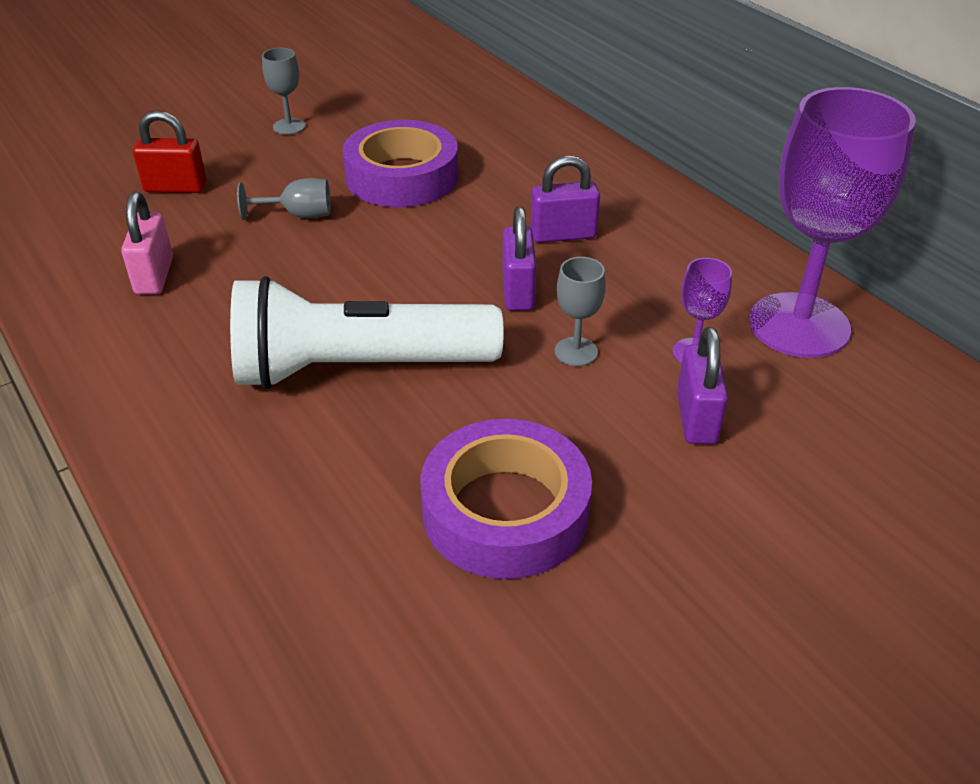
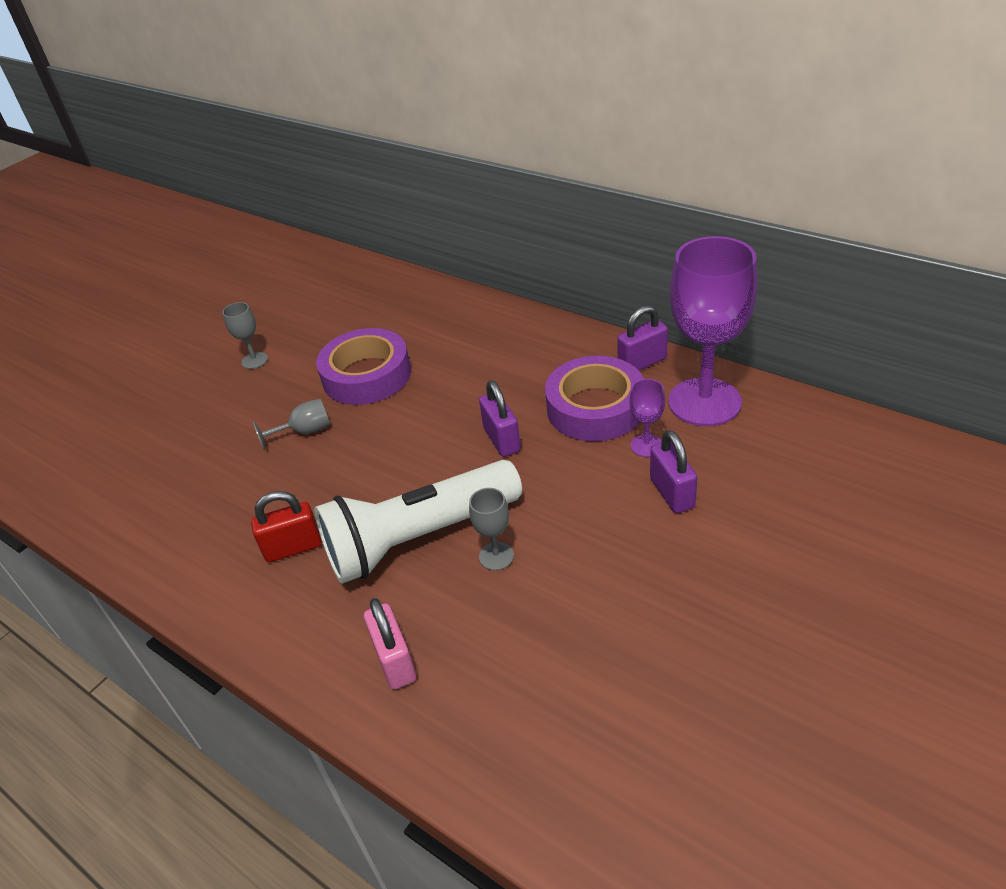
camera: 15 degrees left, 0 degrees up
pink padlock [121,192,173,295] -> pink padlock moved to [364,598,416,690]
red padlock [133,110,207,193] -> red padlock moved to [251,491,322,562]
purple tape [421,419,592,579] -> purple tape moved to [545,356,644,441]
purple padlock [530,155,600,243] -> purple padlock moved to [617,305,668,371]
grey goblet [555,257,606,366] -> grey goblet moved to [469,488,514,570]

